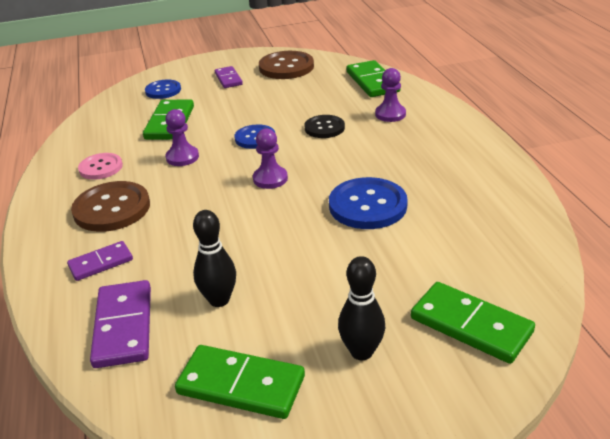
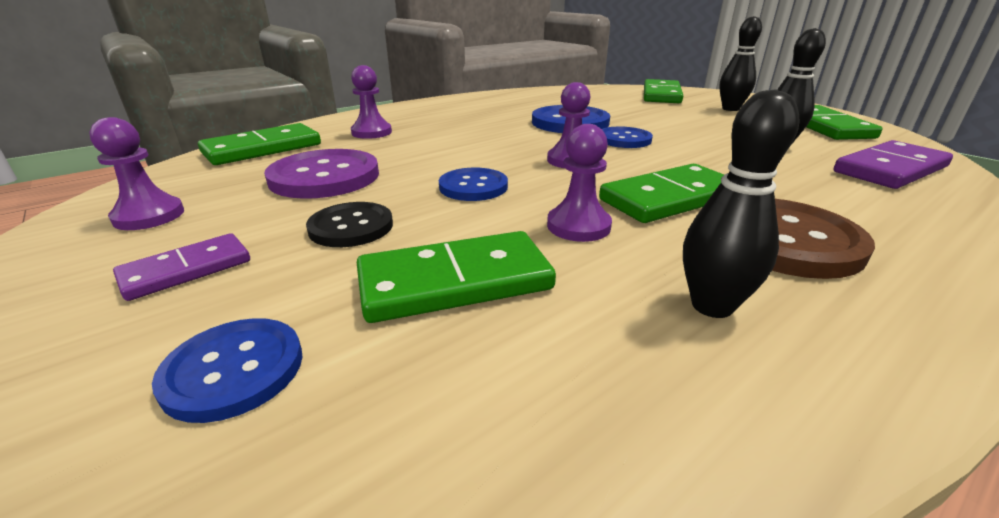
camera: 115 degrees left, 5 degrees down
purple domino [67,241,133,281] -> none
pink button [78,153,123,180] -> black bowling pin [683,89,799,318]
brown button [259,51,314,79] -> purple pawn [89,117,184,230]
black button [304,115,345,138] -> black button moved to [306,202,393,247]
none -> purple button [264,149,379,199]
none -> green domino [599,164,724,223]
none -> blue button [602,126,653,148]

